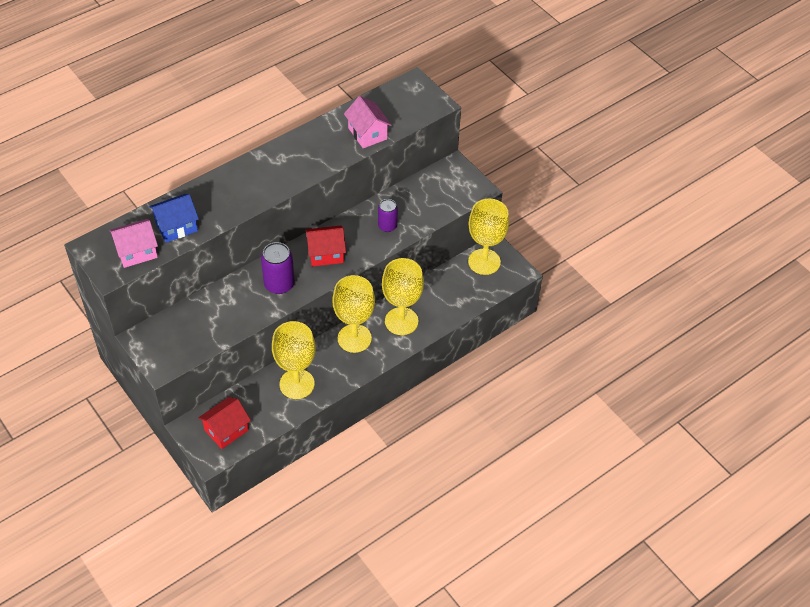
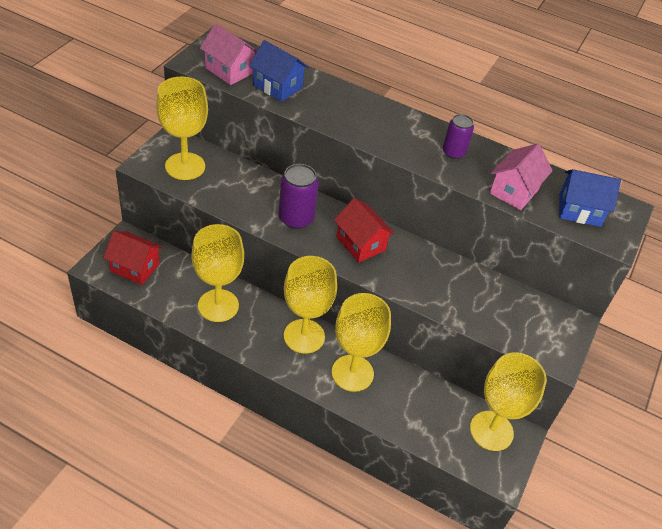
camera: 60 degrees right, 5 degrees down
purple can [378,199,398,232] -> purple can moved to [443,114,474,159]
none -> yellow goblet [156,77,208,180]
none -> blue house [559,169,621,227]

